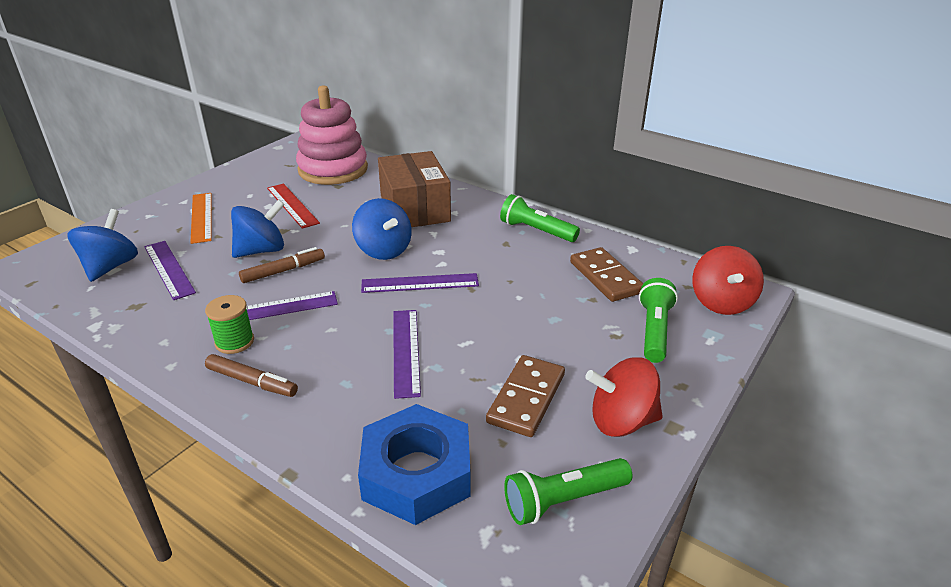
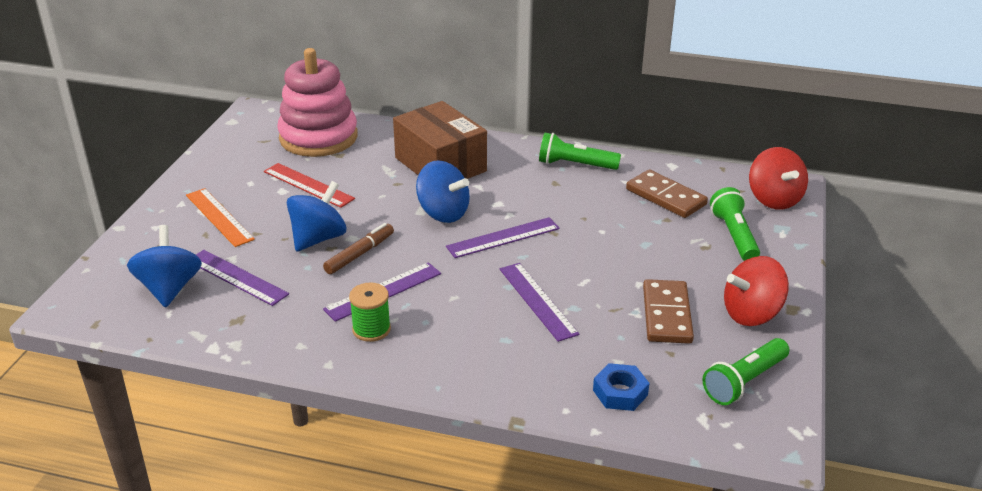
camera: 20 degrees left, 0 degrees up
brown marker [205,354,298,397] -> none
blue nut [358,404,470,525] -> blue nut [593,363,649,411], size x0.52

